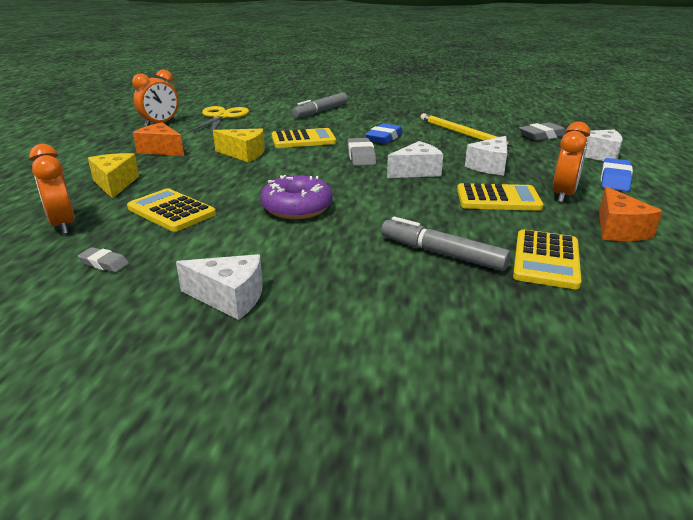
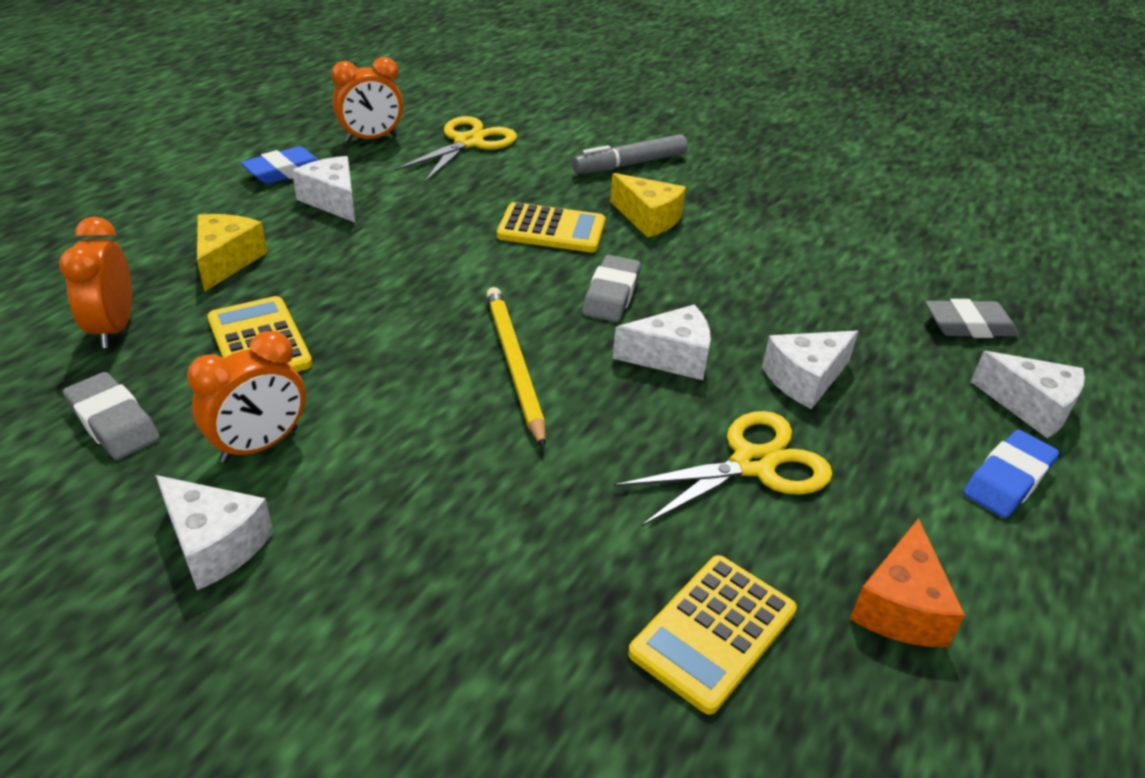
camera: 20 degrees right, 10 degrees up
grey eraser [78,247,129,273] -> grey eraser [63,372,160,460], size x1.66
orange cheese [133,123,184,156] -> white cheese [292,156,355,222]
yellow cheese [213,129,265,162] -> yellow cheese moved to [610,173,686,238]
purple donut [260,175,333,219] -> none
blue eraser [365,123,403,144] -> blue eraser moved to [241,146,318,184]
grey marker [381,217,511,271] -> none
yellow pencil [421,113,512,146] -> yellow pencil moved to [486,287,546,448]
yellow calculator [457,183,544,211] -> yellow scissors [614,411,833,527]
orange clock [553,121,590,203] -> orange clock moved to [187,331,306,463]

